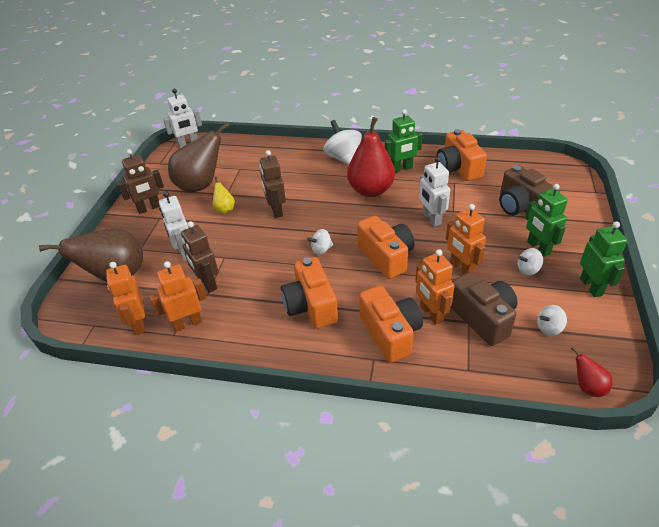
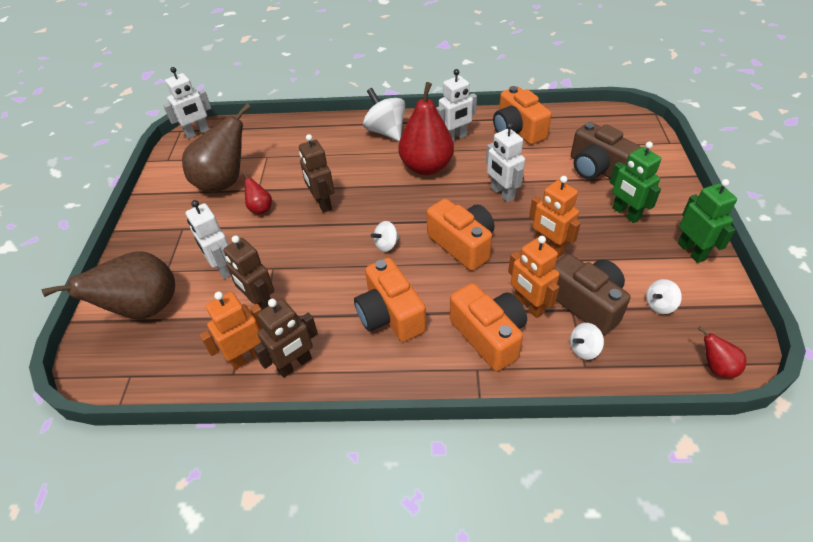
camera: 10 degrees left, 5 degrees up
orange robot [106,262,146,335] -> none
brown robot [118,149,164,214] -> brown robot moved to [254,299,318,378]
yellow pear [213,177,235,214] -> red pear [243,171,272,214]
green robot [385,109,423,173] -> white robot [436,69,477,141]
white spinning top [518,248,543,275] -> white spinning top moved to [570,323,604,360]

